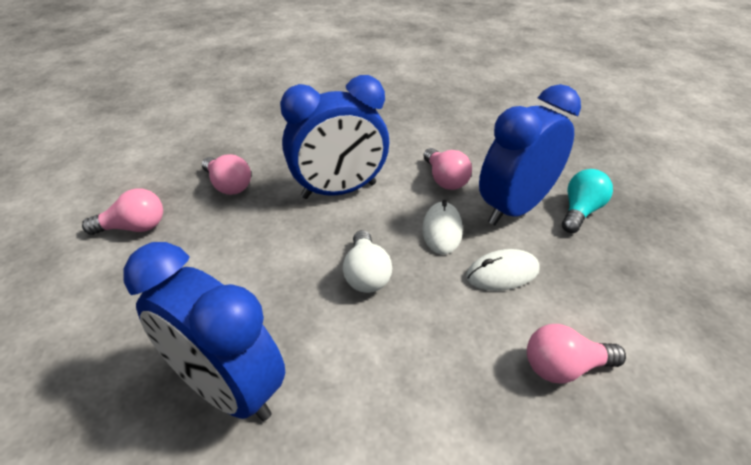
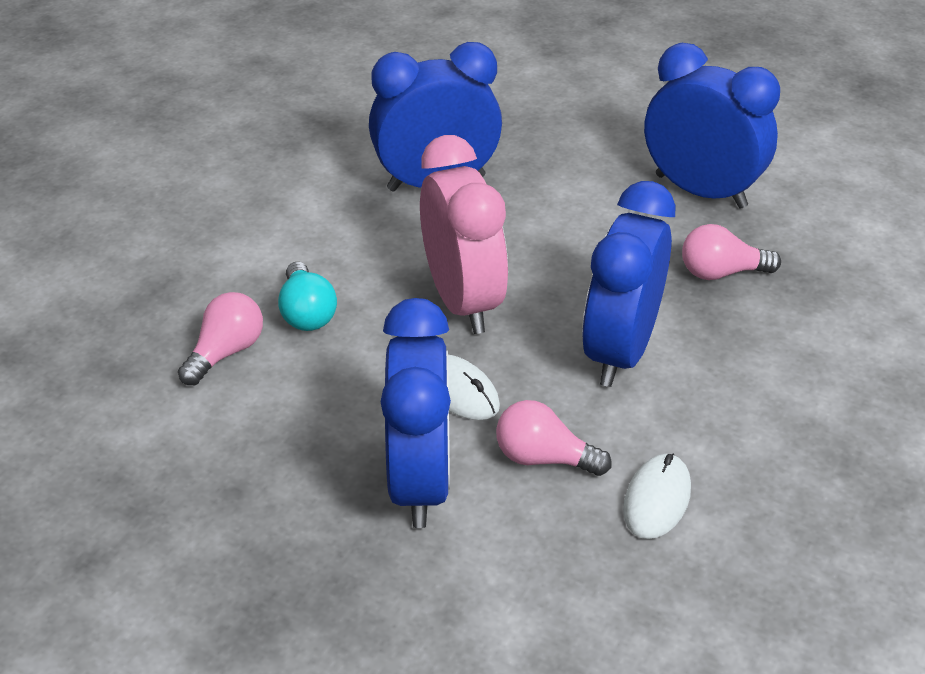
camera: 130 degrees right, 0 degrees up
pink light bulb [82,188,163,235] -> blue clock [644,43,780,209]
white light bulb [343,230,392,293] -> pink clock [420,135,508,334]
white mouse [466,249,540,291] -> white mouse moved to [623,454,691,539]
turquoise light bulb [562,169,613,233] -> turquoise light bulb moved to [278,262,337,331]

